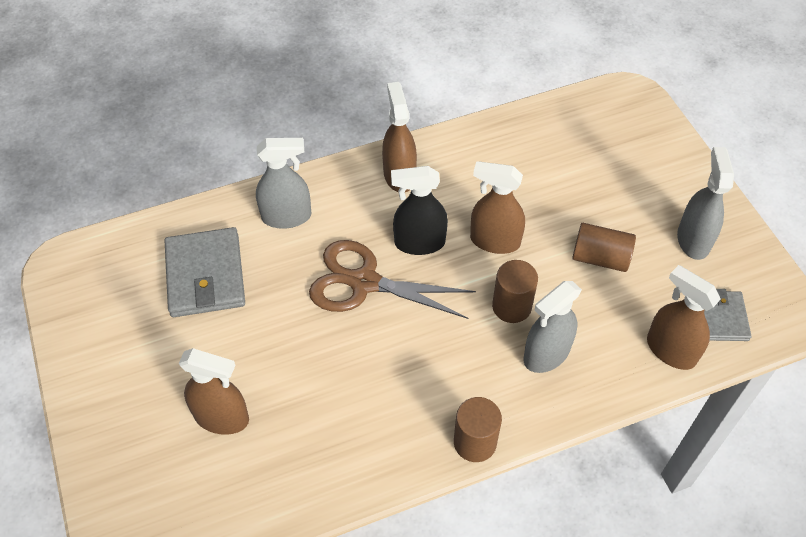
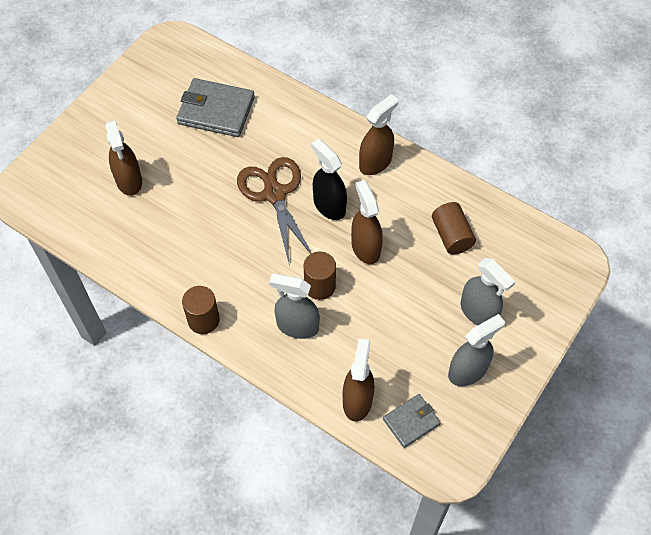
camera: 55 degrees right, 5 degrees up
grey wallet [165,227,245,317] -> grey wallet turned 60 degrees clockwise [176,78,255,137]
grey spray bottle [256,138,311,229] -> grey spray bottle moved to [461,258,516,326]
brown cylinder [572,223,636,272] -> brown cylinder moved to [432,202,476,254]

